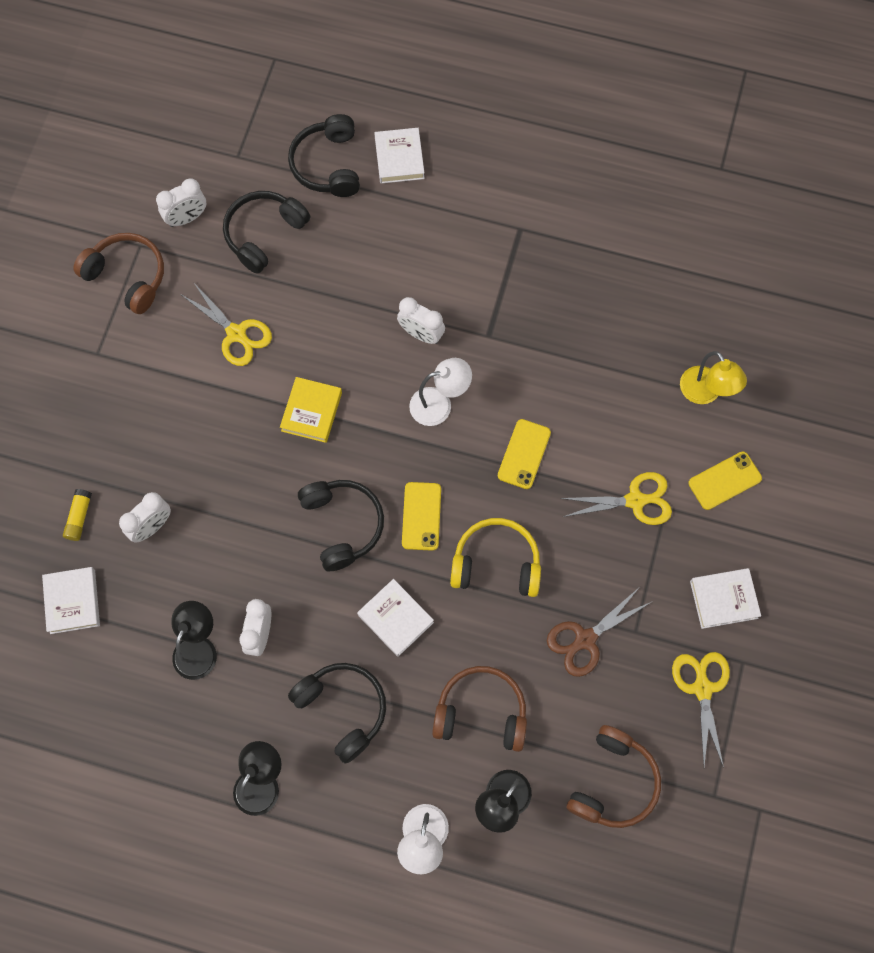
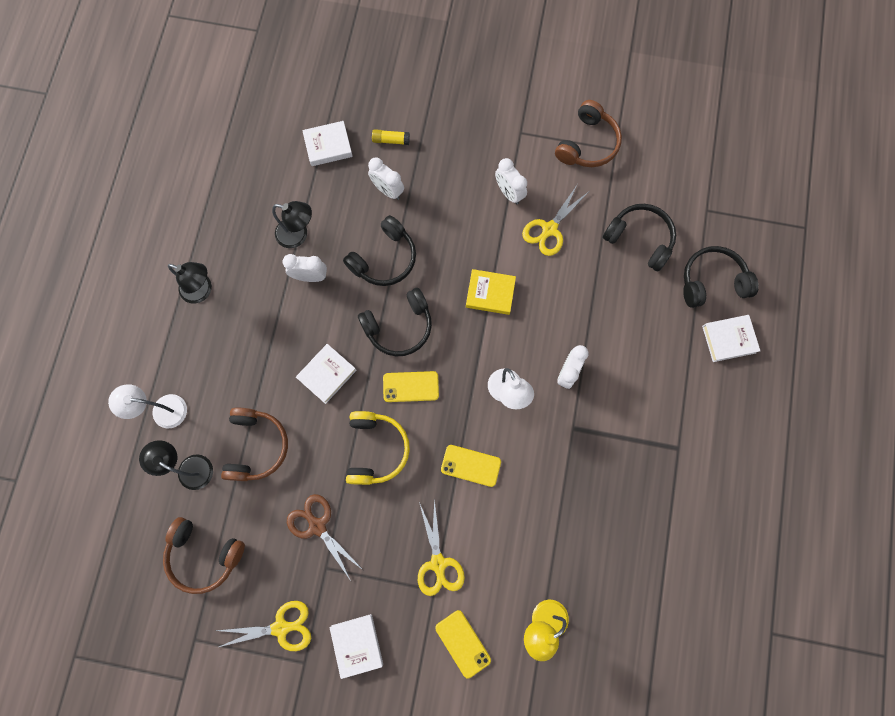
camera: 85 degrees right, 5 degrees up
white clock [156,178,206,227] -> white clock moved to [495,158,527,204]
black headphones [288,663,386,764] -> black headphones moved to [343,215,416,286]

